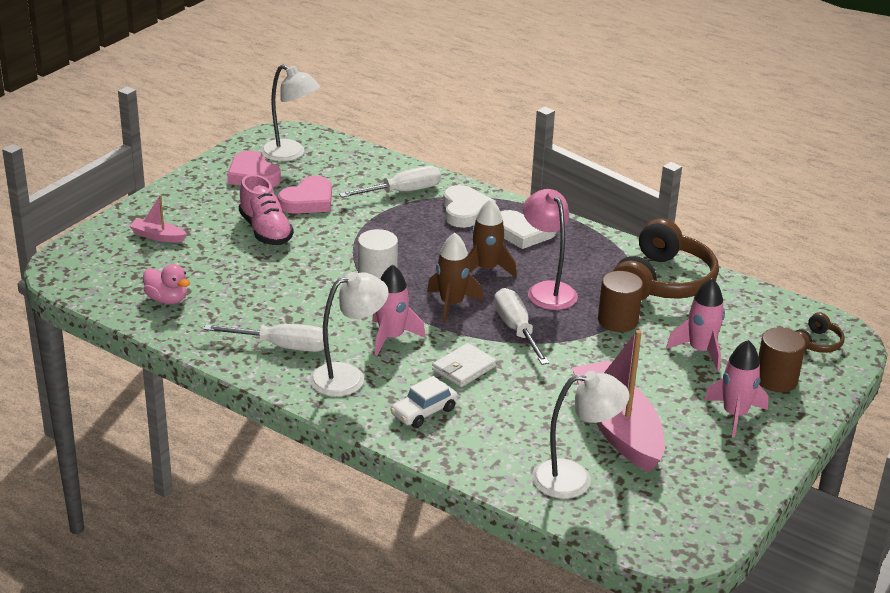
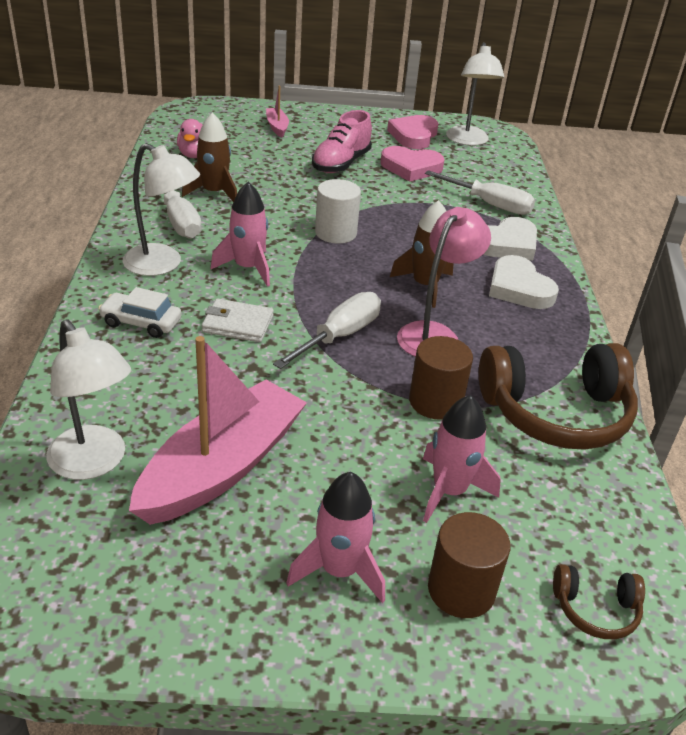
camera: 55 degrees right, 5 degrees up
brown rocket [427,233,484,323] -> brown rocket moved to [182,113,237,202]

